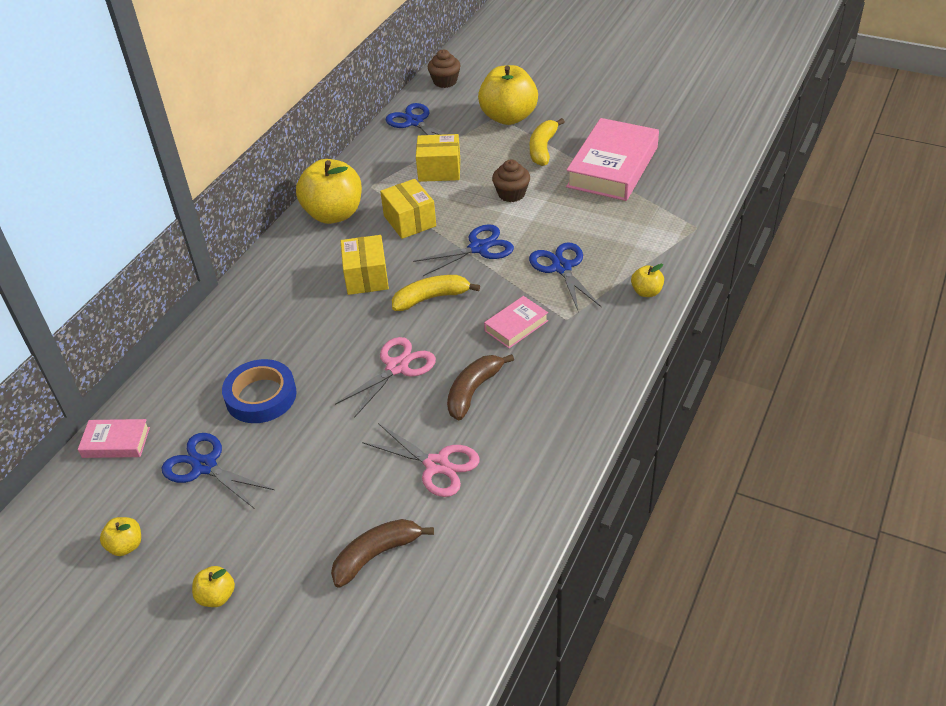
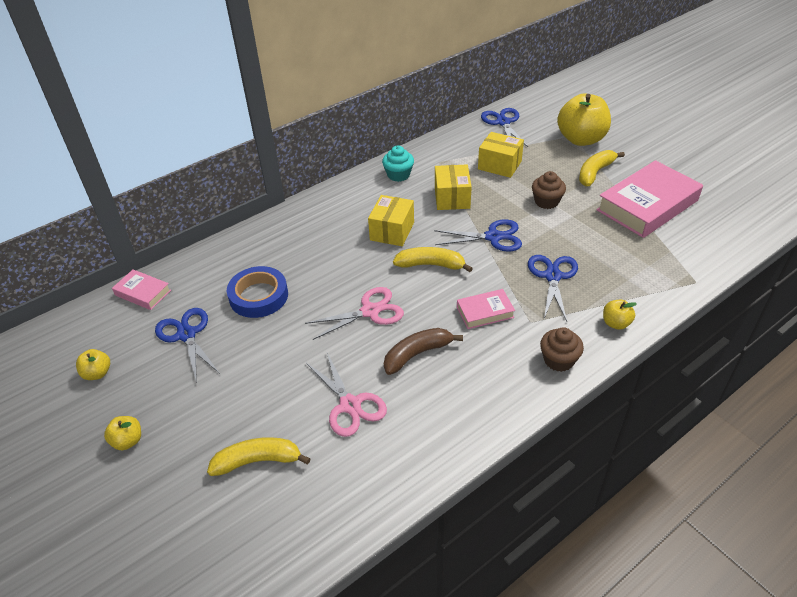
camera: 25 degrees right, 0 degrees up
yellow apple [296,159,362,224] -> turquoise cupcake [382,146,414,182]
brown banana [331,519,434,588] -> yellow banana [207,437,311,476]
brown cupcake [428,50,461,88] -> brown cupcake moved to [540,327,584,372]

